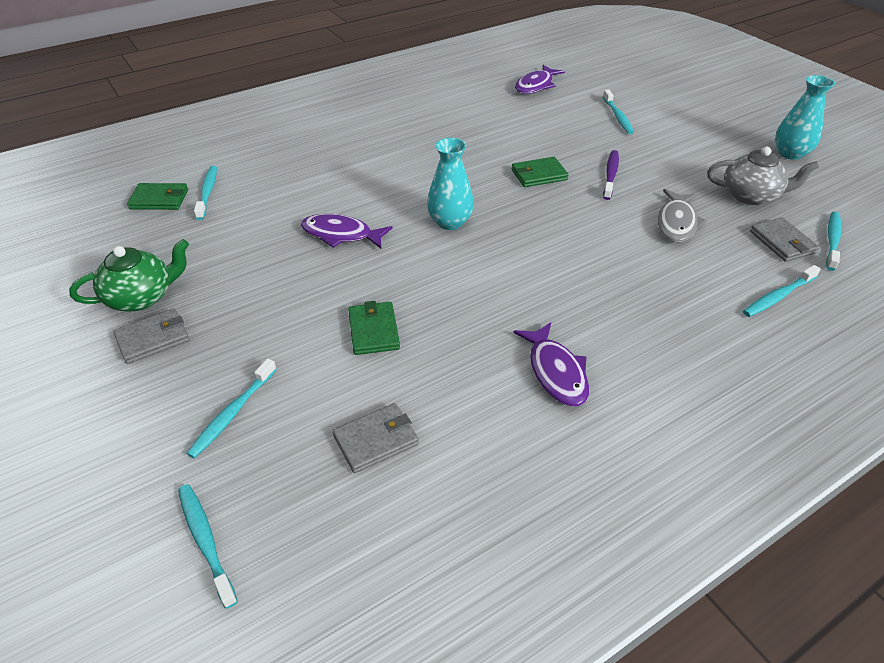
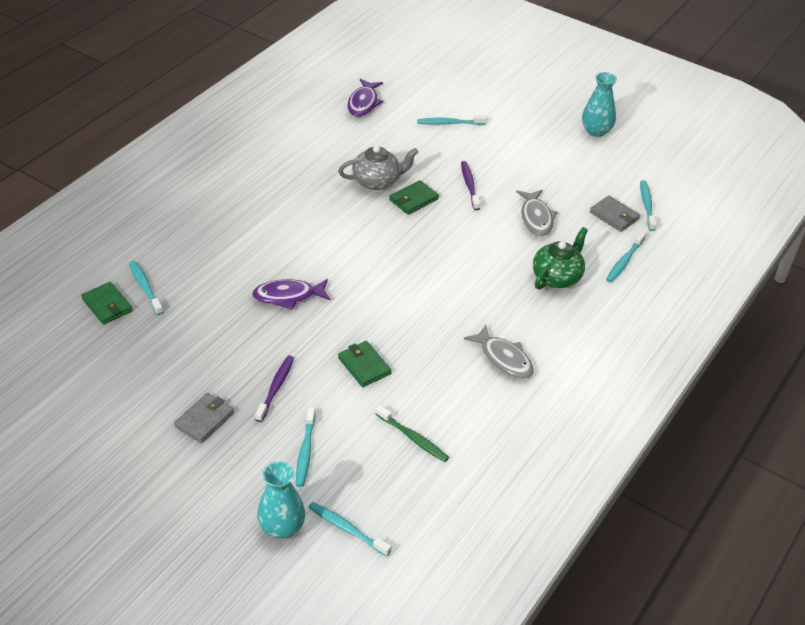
camera: 25 degrees left, 0 degrees up
green teapot [69,239,189,311] -> green teapot moved to [533,227,588,289]
green wallet [127,183,188,210] -> green wallet turned 75 degrees clockwise [81,282,133,325]
grey wallet [332,403,419,473] -> green toothbrush [376,405,449,462]
turquoise vase [427,138,474,230] -> turquoise vase moved to [257,461,305,539]
purple fish [513,322,589,406] -> grey fish [464,325,534,379]
turquoise toothbrush [603,90,634,134] -> turquoise toothbrush turned 120 degrees clockwise [417,115,487,125]
grey teapot [707,147,819,205] -> grey teapot moved to [338,145,418,190]
none -> purple toothbrush [255,355,294,422]

